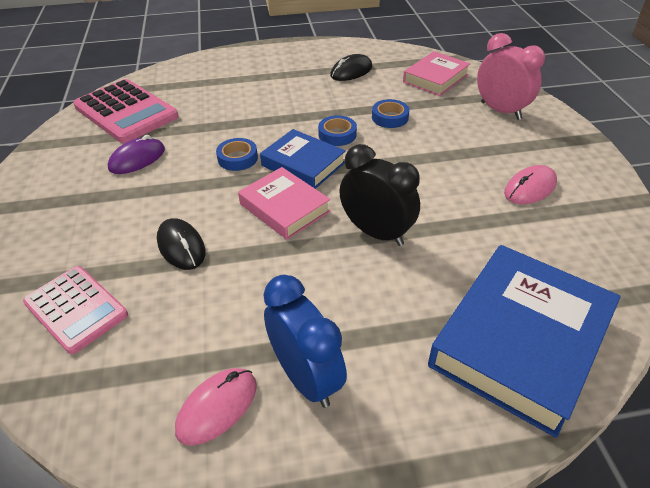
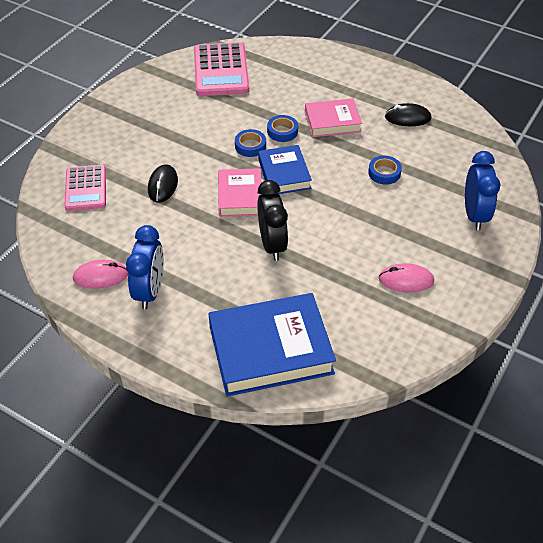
camera: 40 degrees right, 5 degrees up
purple mouse [108,135,165,174] -> none
blue tape [318,116,357,146] -> blue tape moved to [267,115,298,142]
pink book [403,51,471,96] -> pink book moved to [305,98,362,137]
pink clock [477,33,545,120] -> blue clock [465,151,501,230]

